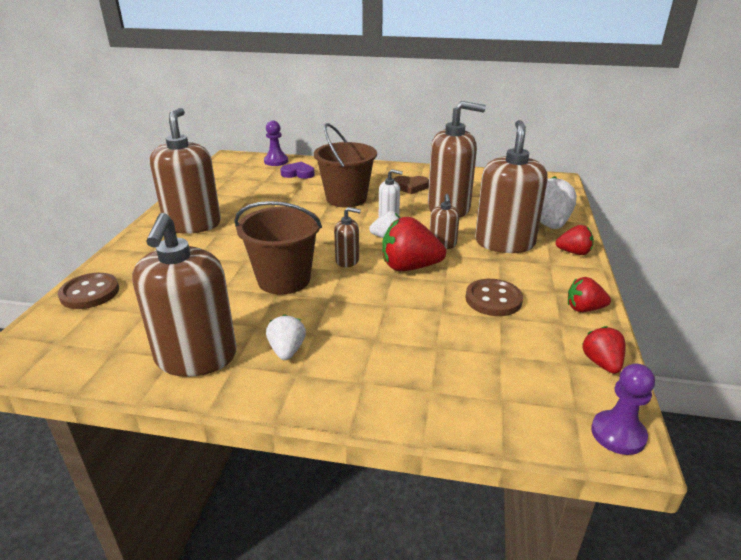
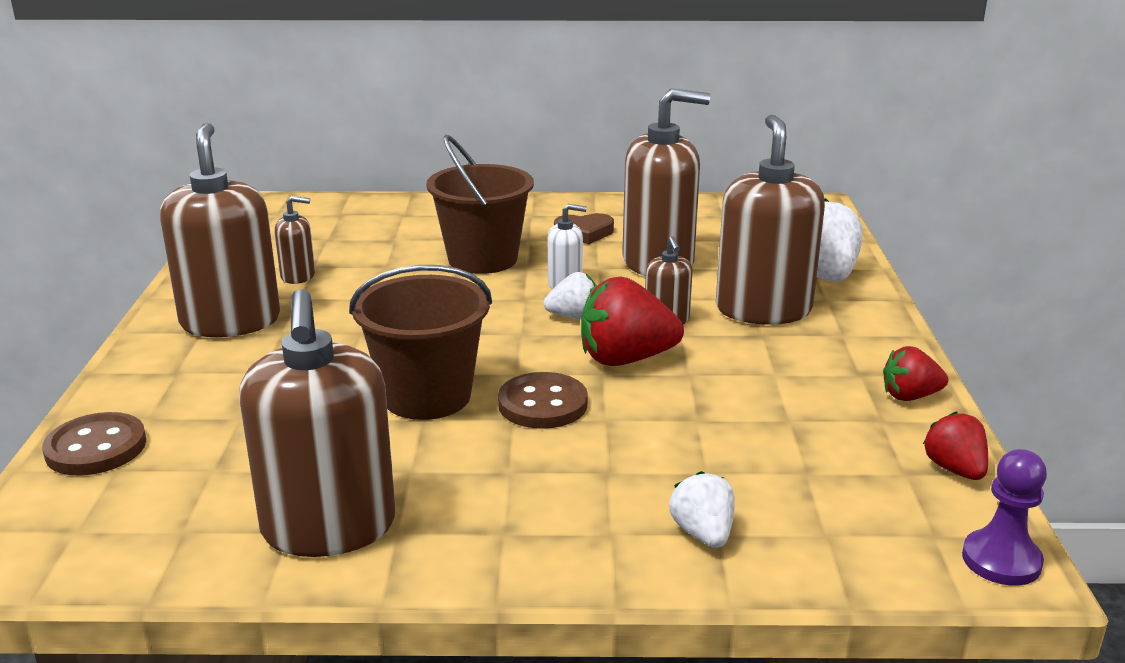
camera: 10 degrees left, 5 degrees down
purple pawn [264,121,288,166] -> none
white strawberry [266,314,306,360] -> white strawberry moved to [669,471,735,548]
purple heart [280,162,315,179] -> none
brown soap dispenser [334,207,361,267] -> brown soap dispenser moved to [274,196,315,284]
brown button [465,279,523,316] -> brown button moved to [498,372,588,429]
red strawberry [556,225,594,255] -> none

